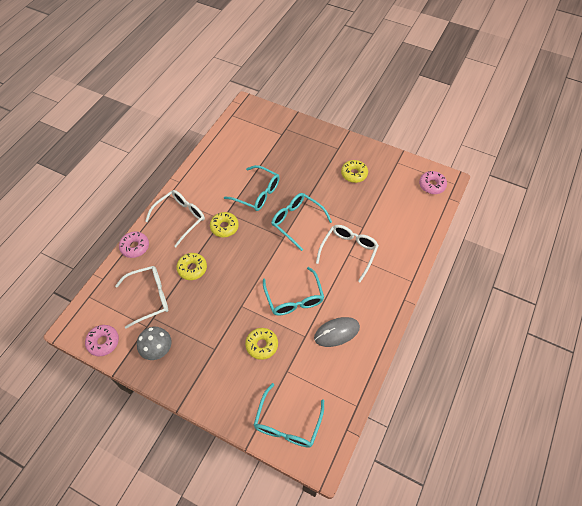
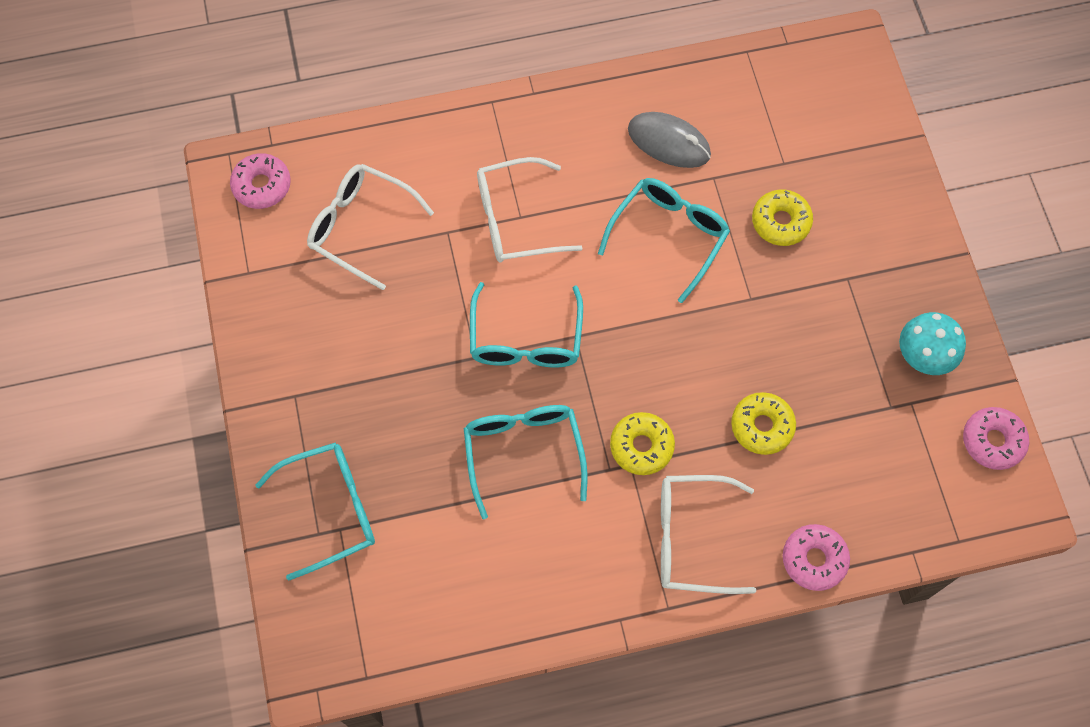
camera: 130 degrees left, 10 degrees up
white glasses [115,266,168,329] -> white glasses moved to [307,164,434,290]
grey mushroom [137,327,172,360] -> turquoise mushroom [899,312,966,375]
turquoise glasses [254,383,324,448] -> turquoise glasses moved to [255,442,375,580]
yellow donut [341,160,368,183] -> none

